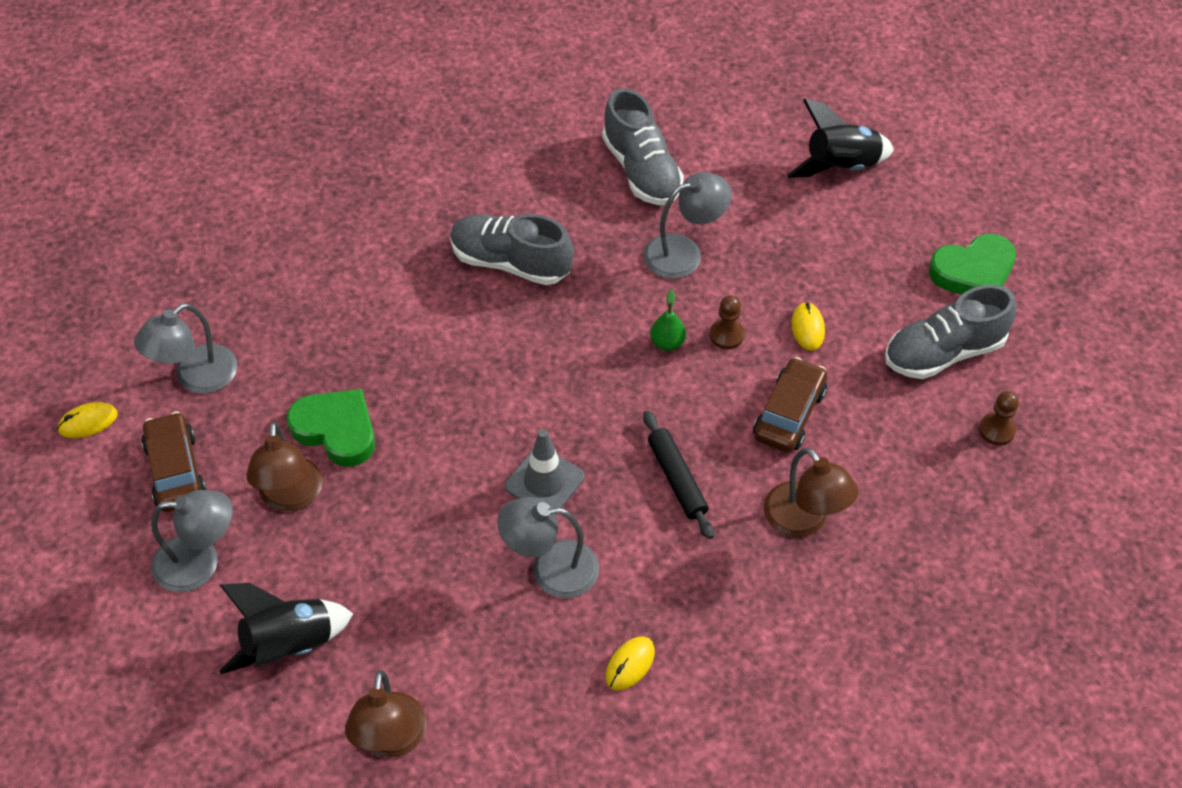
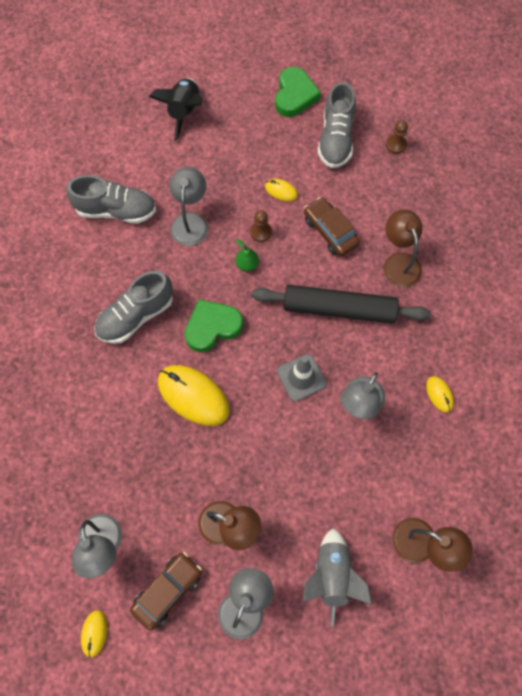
camera: 60 degrees left, 15 degrees up
brown car [141,411,207,512] -> brown car turned 120 degrees clockwise [130,552,202,630]
black rocket [219,583,353,674] -> grey rocket [303,528,372,626]
green heart [287,389,375,467] -> green heart moved to [185,299,243,352]
black rolling pin [643,410,714,539] -> black rolling pin [252,285,431,324], size x1.80
brown lamp [764,448,859,537] -> brown lamp turned 105 degrees counterclockwise [383,209,423,287]
none -> yellow mouse [158,365,229,426]

